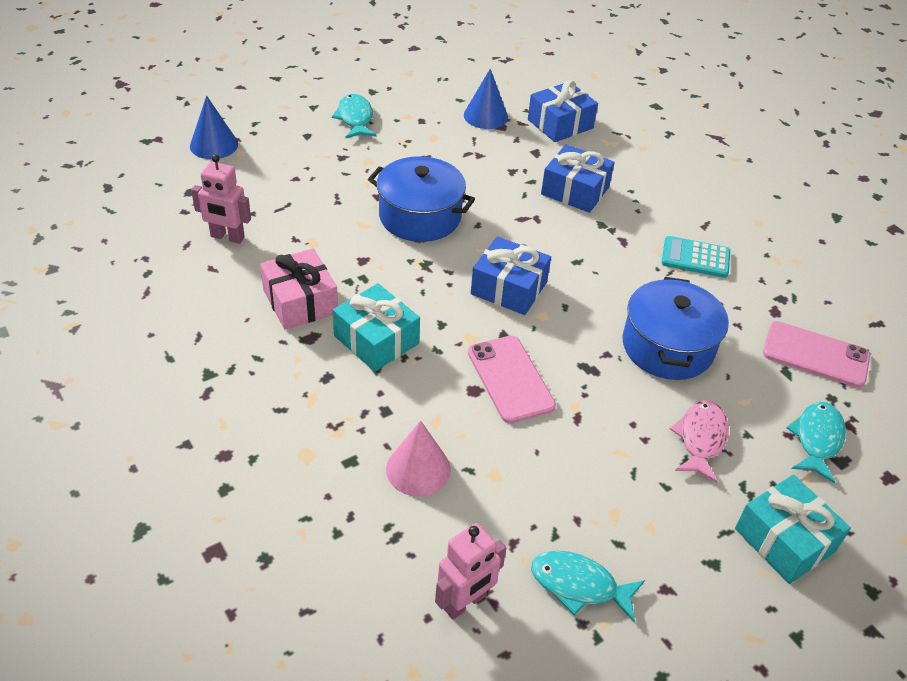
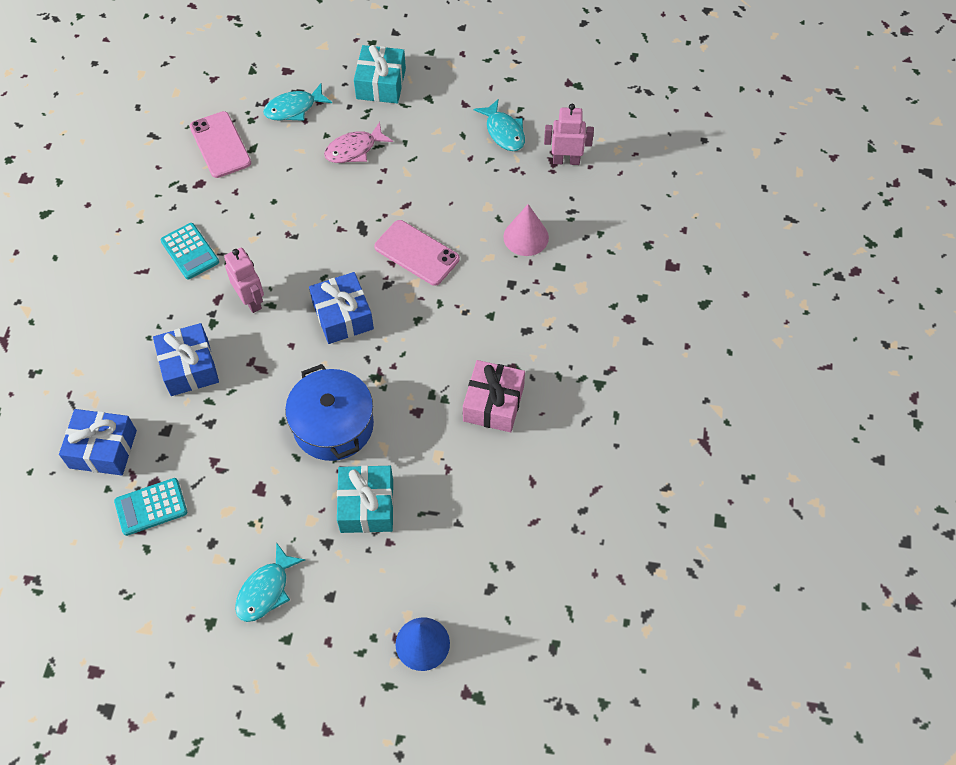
camera: 135 degrees left, 15 degrees up
pink robot [191,154,251,244] -> pink robot moved to [224,248,264,313]
turquoise gift [333,283,420,371] -> turquoise gift moved to [337,465,394,533]
blue cone [464,69,508,129] -> turquoise calculator [114,478,187,536]
pink phone [468,336,556,423] -> pink phone turned 75 degrees counterclockwise [374,220,460,286]
blue pot [622,277,729,380] -> none

